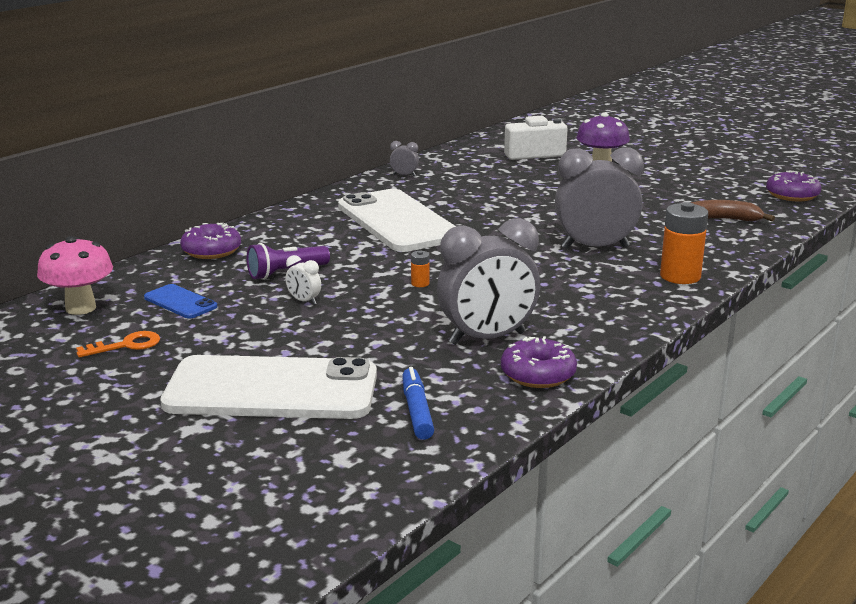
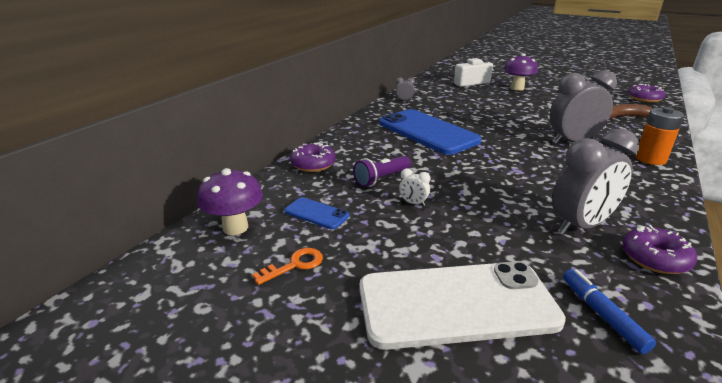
camera: 10 degrees left, 5 degrees up
pink mushroom [37,236,113,315] -> purple mushroom [197,168,263,235]
white phone [338,189,456,252] -> blue phone [379,109,481,155]
orange battery [411,251,429,287] -> none

